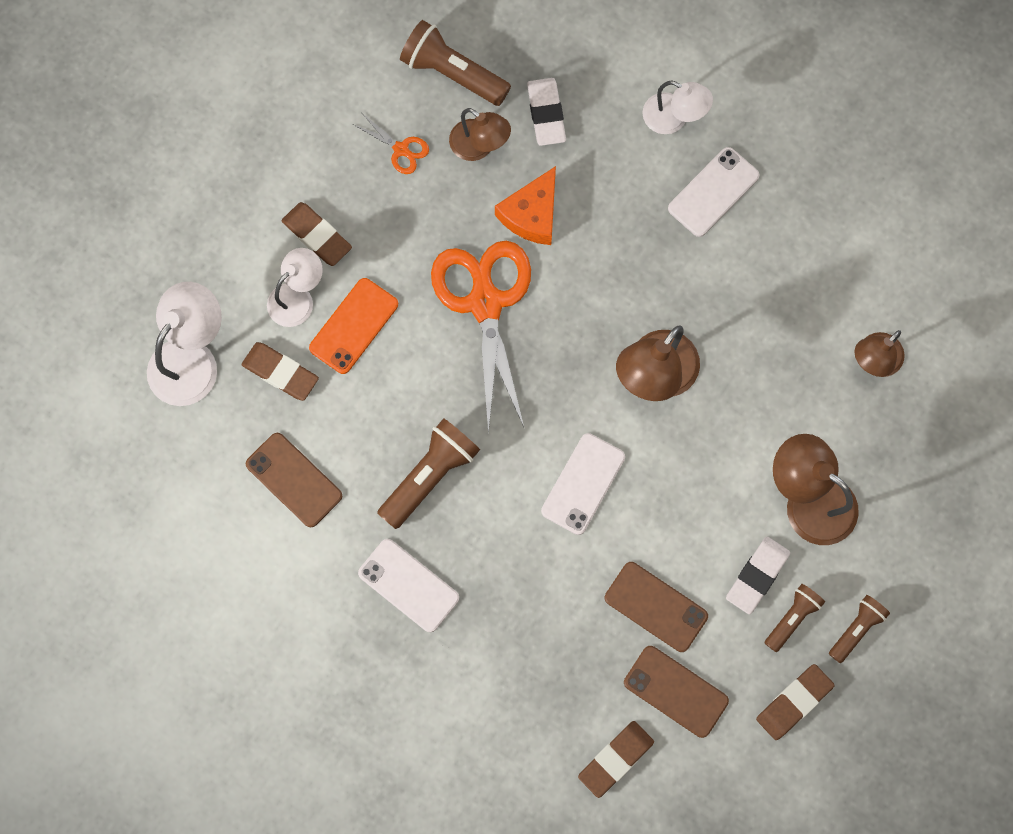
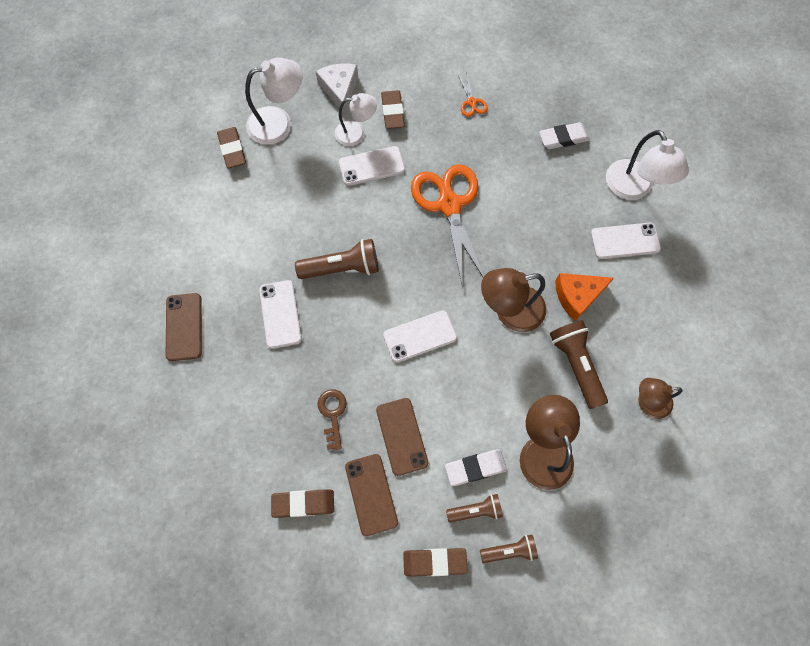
camera: 40 degrees right, 5 degrees down
brown eraser [242,342,319,401] -> brown eraser moved to [217,127,246,168]
brown phone [246,433,342,527] -> brown phone moved to [166,293,202,361]
orange phone [309,278,398,374] -> white phone [339,146,405,186]
brown flashlight [400,20,511,106] -> brown flashlight moved to [550,320,608,409]
orange scissors [431,241,531,433] -> orange scissors turned 45 degrees counterclockwise [411,164,484,289]
brown lamp [449,108,511,161] -> none
orange cheese [495,166,556,245] -> orange cheese moved to [555,273,614,321]
white eraser [527,78,566,146] -> white eraser turned 45 degrees clockwise [539,122,590,149]
white lamp [643,81,713,134] -> white lamp [606,130,689,200], size x1.51
none -> white cheese [315,63,358,115]
none -> brown key [317,389,347,450]

